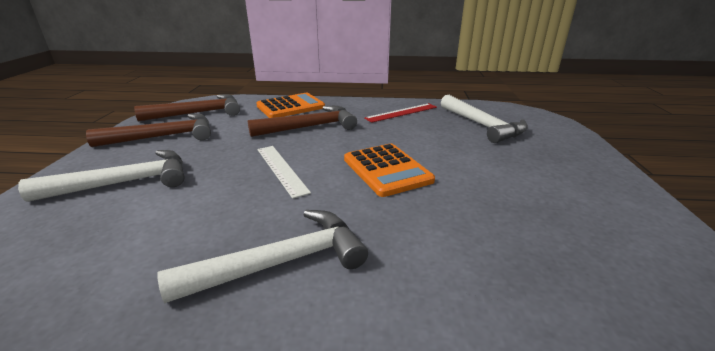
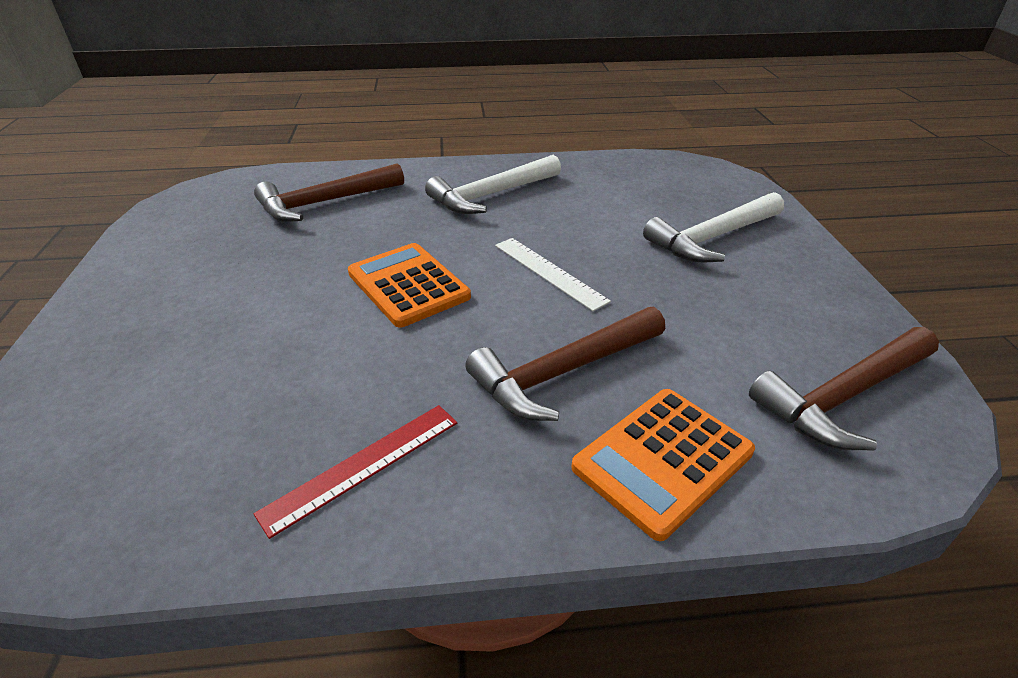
camera: 170 degrees right, 10 degrees up
brown hammer [86,114,211,147] -> brown hammer moved to [254,163,404,222]
white hammer [441,95,528,143] -> none

